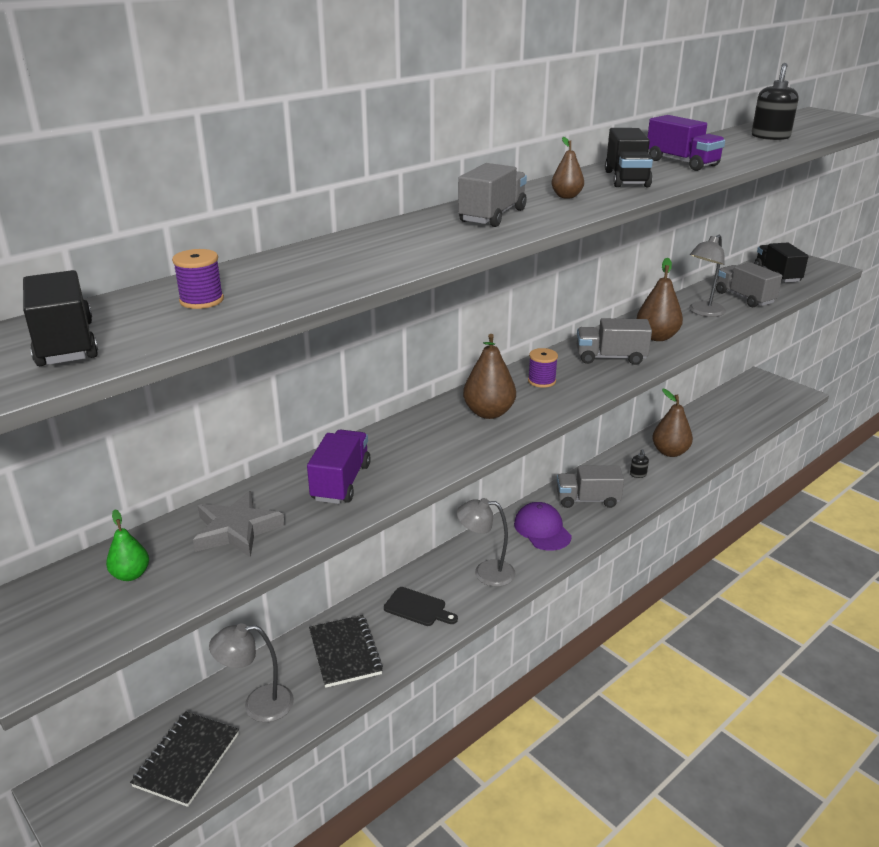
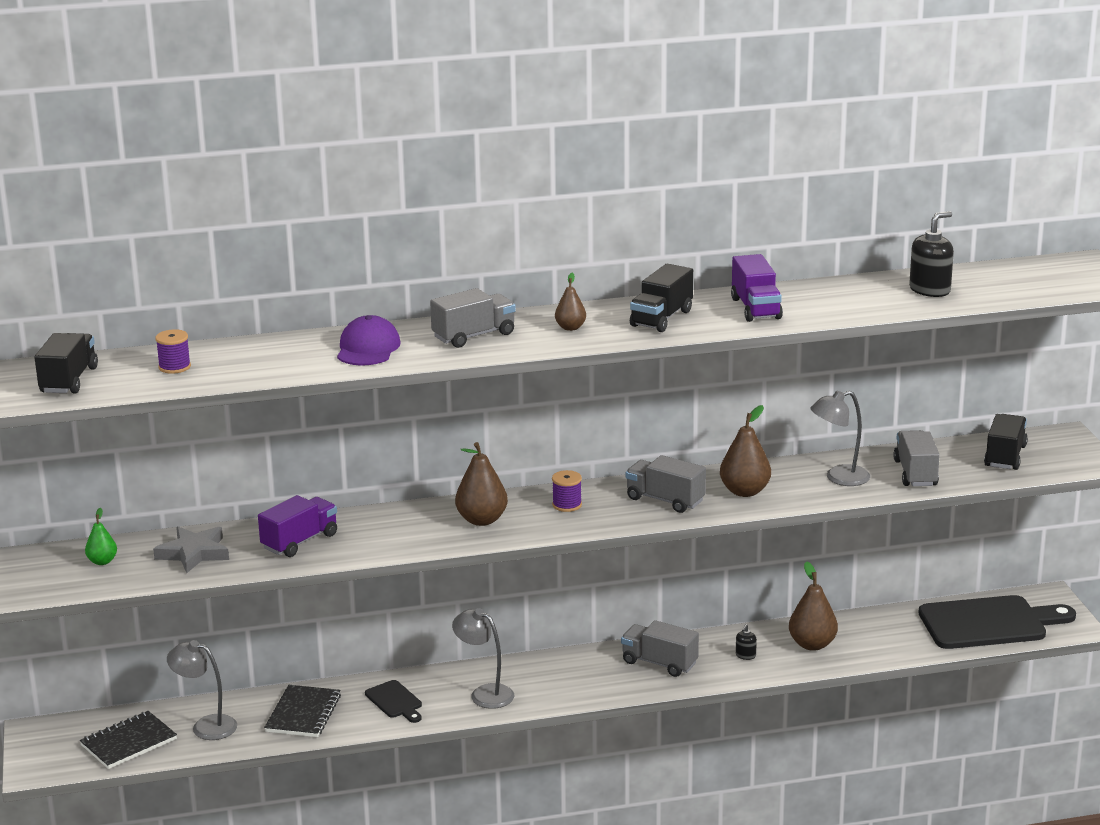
camera: 30 degrees right, 5 degrees down
purple cap [514,502,572,551] -> purple cap moved to [337,315,401,365]
none -> black cutting board [919,595,1076,649]

